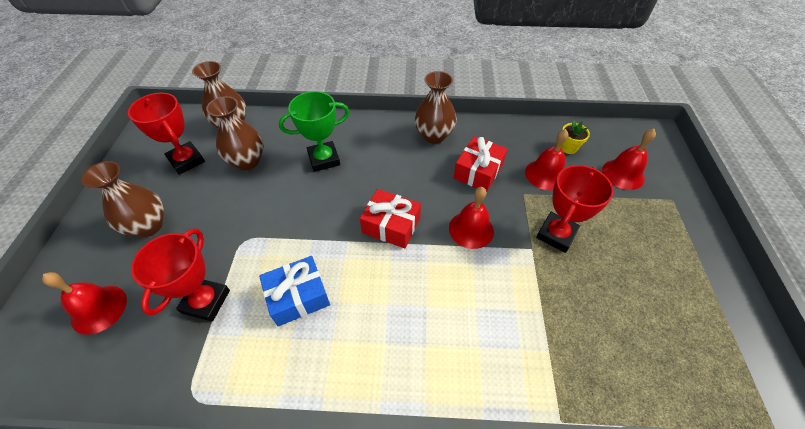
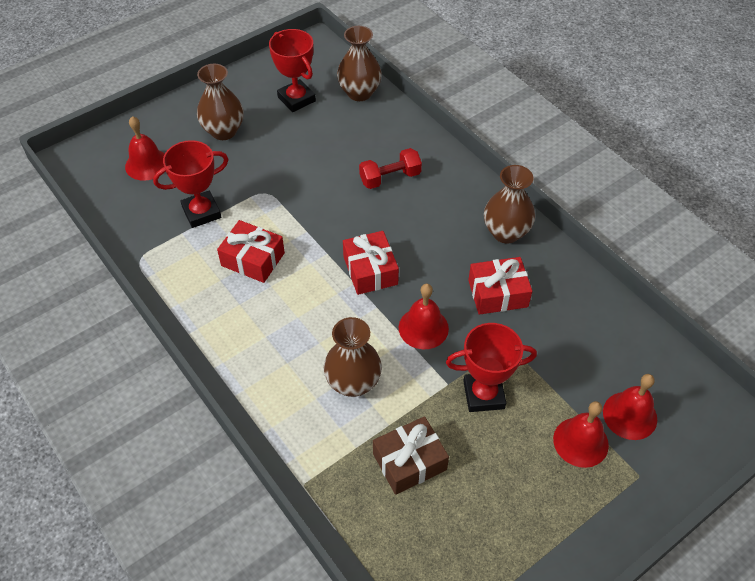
camera: 50 degrees right, 0 degrees up
red trophy [128,93,205,175] -> red trophy turned 45 degrees counterclockwise [269,29,316,112]
brown vase [206,96,264,170] -> brown vase moved to [324,317,382,397]
blue gift [259,256,330,326] -> red gift [217,220,285,283]
green trophy [279,91,349,172] -> red dumbbell [359,148,422,189]
red bell [525,129,569,190] -> red bell moved to [553,401,609,468]
yellow flower pot [560,120,590,154] -> none
none -> brown gift [373,416,449,495]

